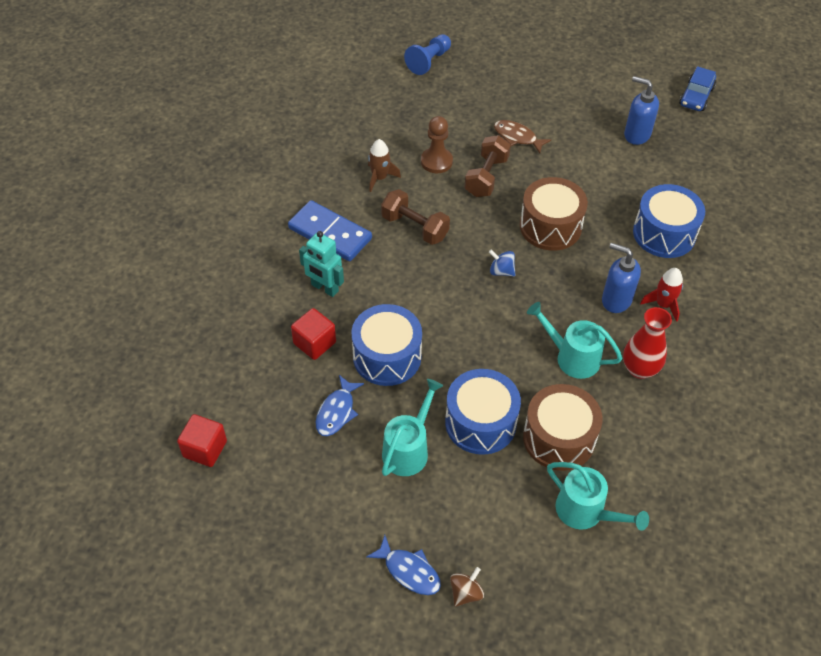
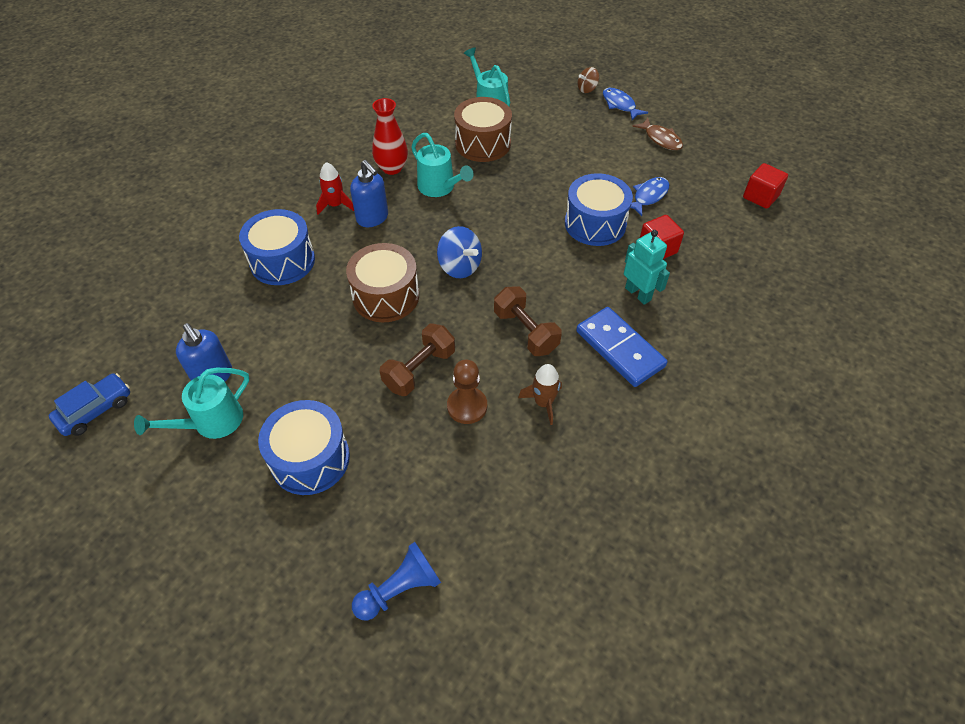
camera: 160 degrees left, 0 degrees up
turquoise watering can [382,379,443,476] -> turquoise watering can moved to [134,368,249,439]
blue drum [445,369,521,455] -> blue drum moved to [258,400,350,495]
blue spinning top [489,250,515,277] -> blue spinning top [437,226,482,278], size x1.62
brown fish [494,120,551,153] -> brown fish moved to [632,118,683,150]

